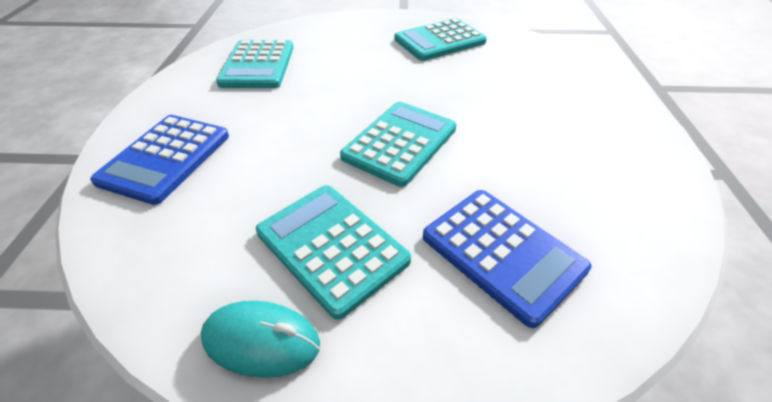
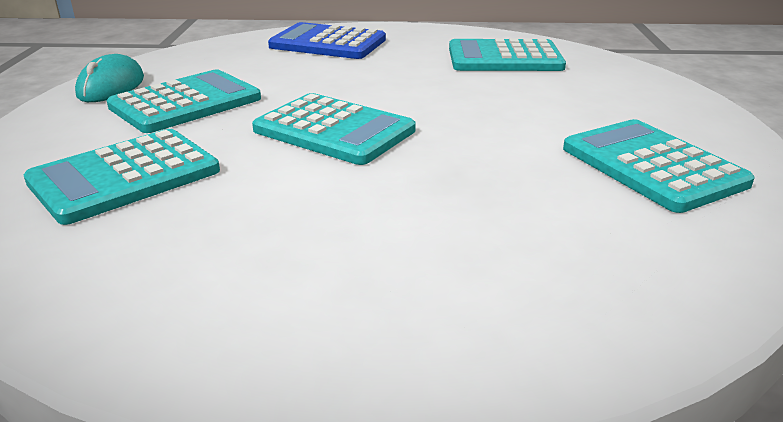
camera: 90 degrees right, 15 degrees down
blue calculator [423,190,592,328] -> turquoise calculator [24,129,220,225]

